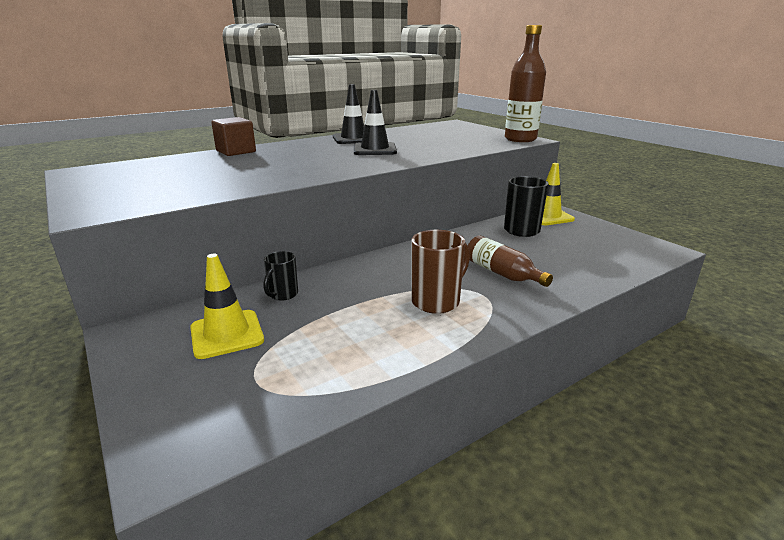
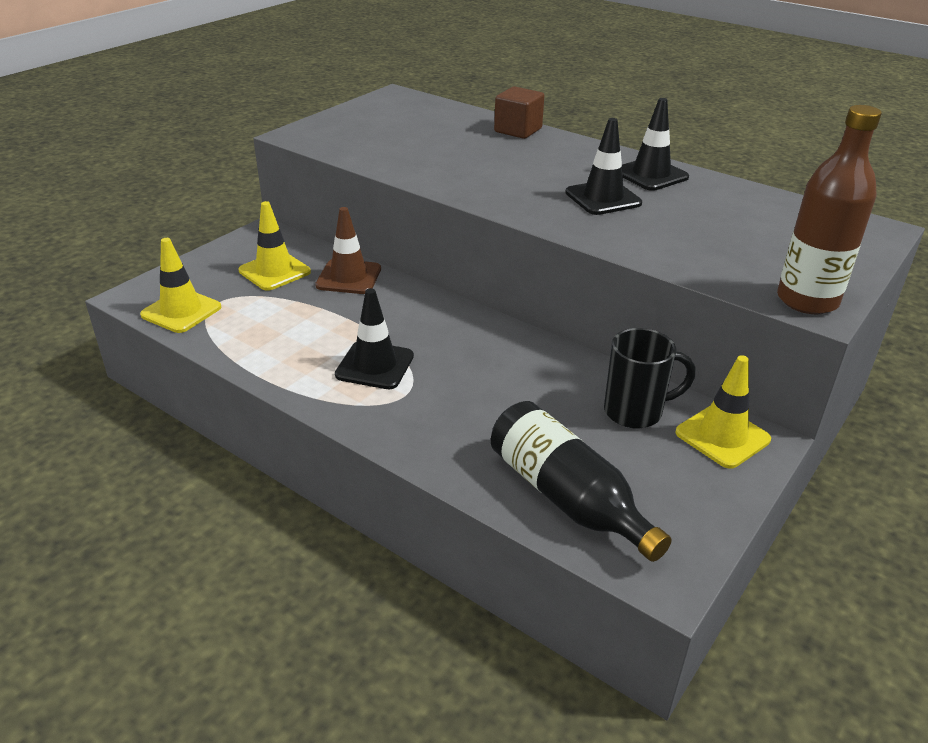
camera: 70 degrees right, 10 degrees up
black mug [264,251,298,301] -> brown traffic cone [315,207,381,294]
brown mug [411,230,470,314] -> black traffic cone [335,288,414,389]
brown bottle [468,235,553,287] -> none
none -> yellow traffic cone [140,238,221,333]
none -> black bottle [491,401,672,562]

